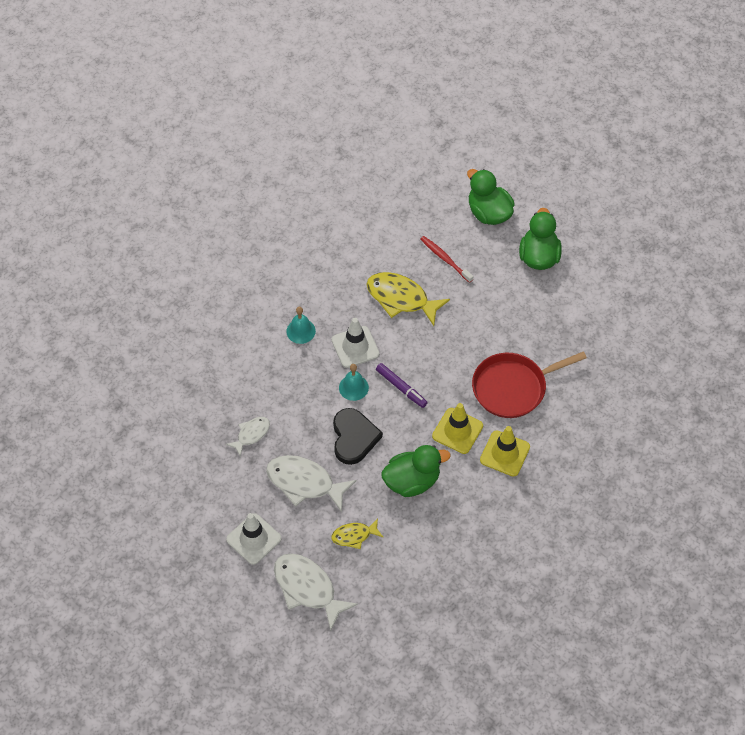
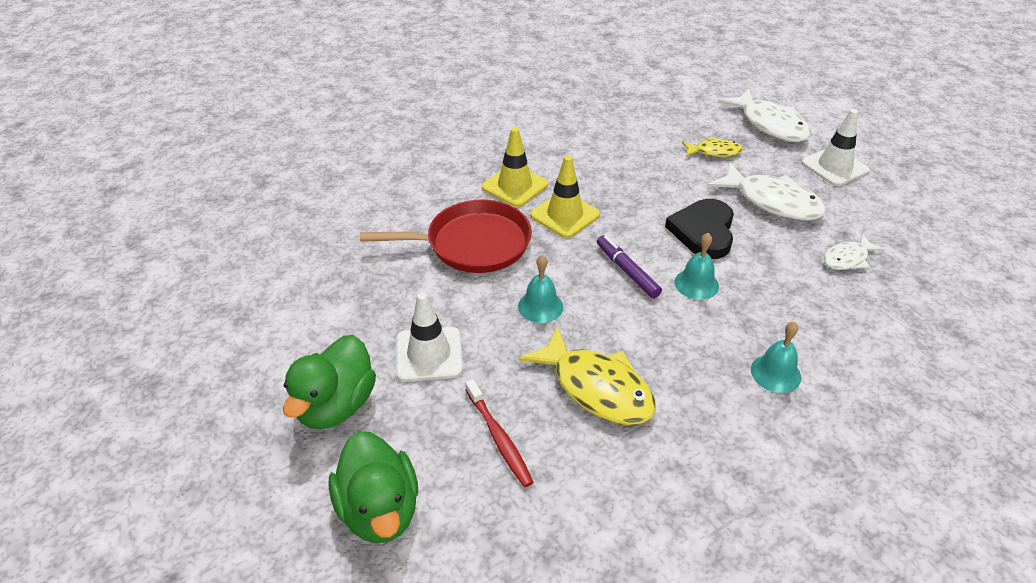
camera: 165 degrees left, 15 degrees down
white traffic cone [332,318,379,368] -> white traffic cone moved to [396,292,463,382]
green duck [381,445,450,497] -> none
none -> turquoise bell [518,255,563,323]

